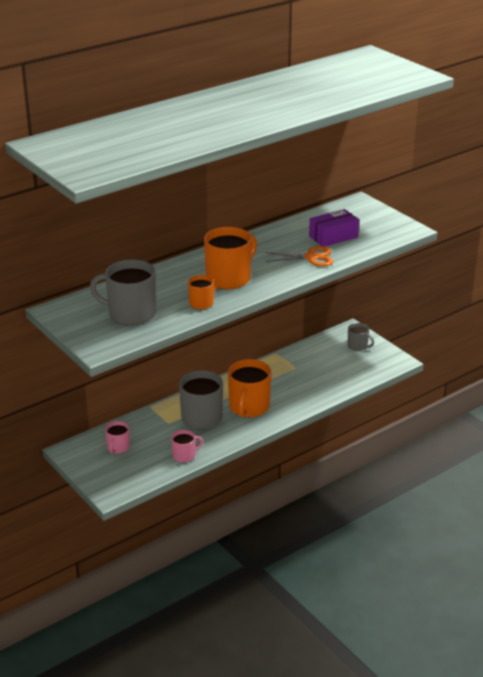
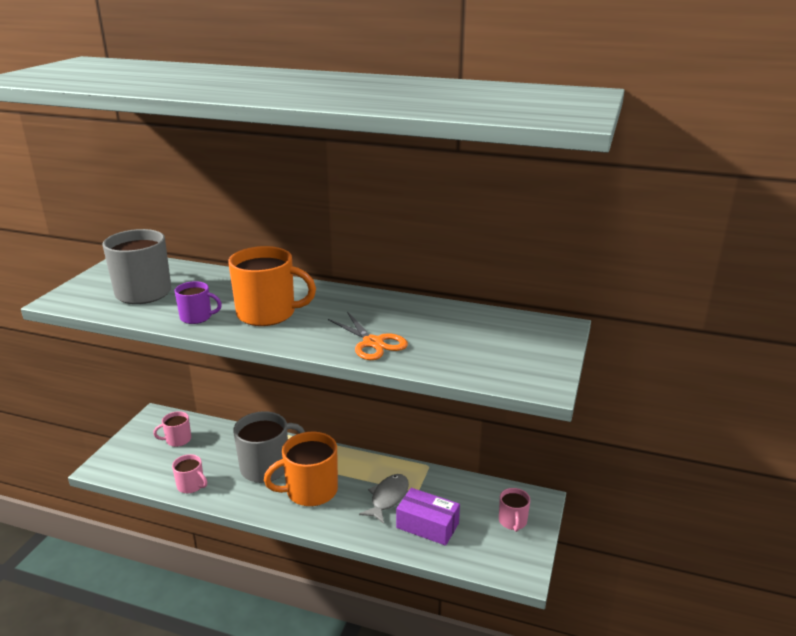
camera: 55 degrees right, 5 degrees down
orange mug [188,275,217,310] -> purple mug [175,281,222,324]
purple box [309,209,359,246] -> purple box moved to [396,488,460,546]
grey mug [347,323,374,351] -> pink mug [499,488,530,532]
none -> grey fish [359,474,409,524]

